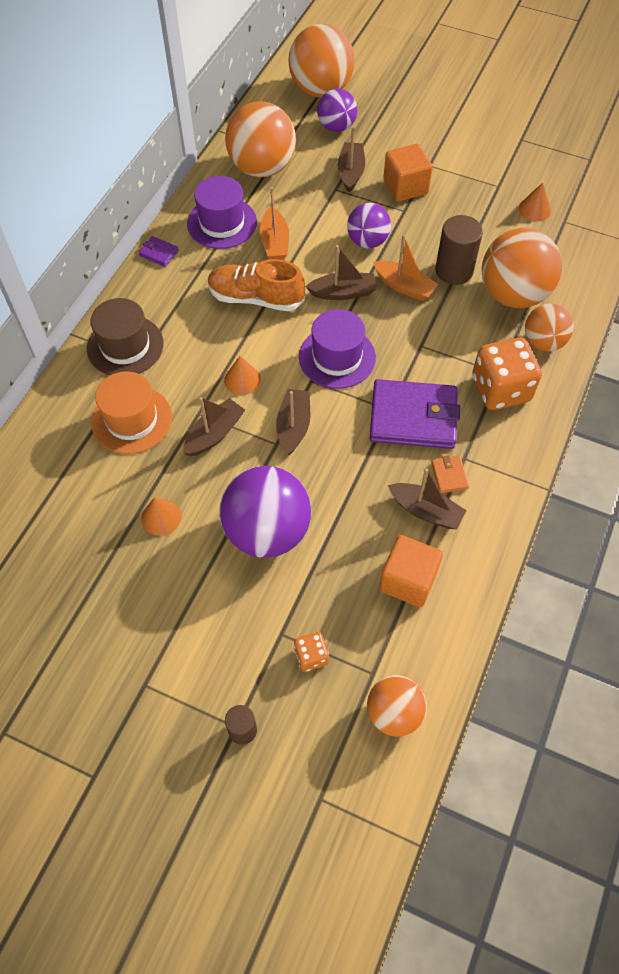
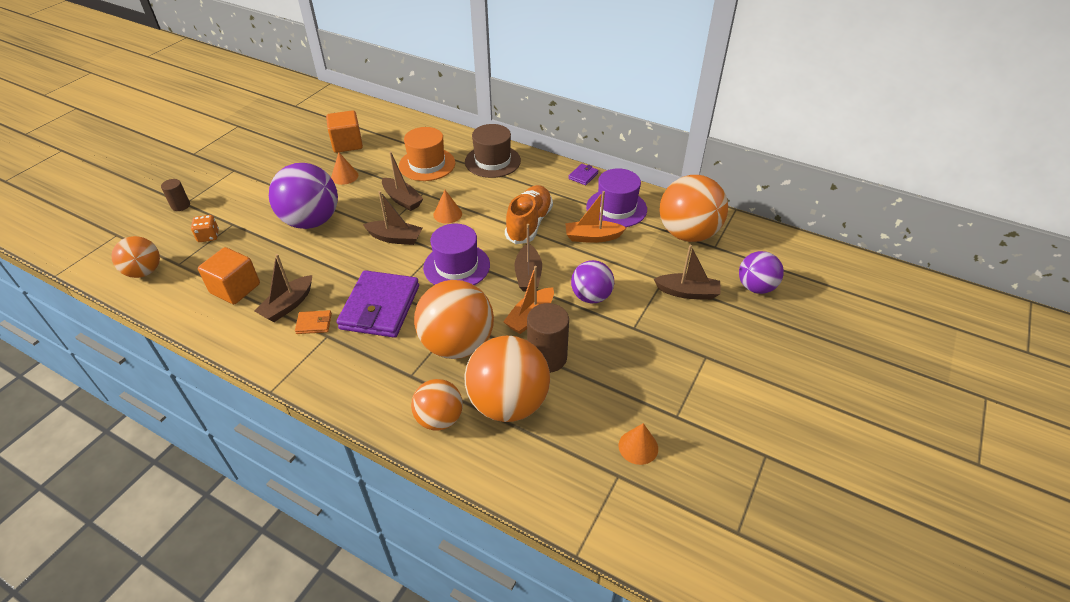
camera: 95 degrees right, 15 degrees down
orange ball [288,24,355,97] -> orange ball moved to [414,280,494,359]
orange cube [383,144,433,202] -> orange cube moved to [326,110,363,153]
orange dice [472,337,542,410] -> none

